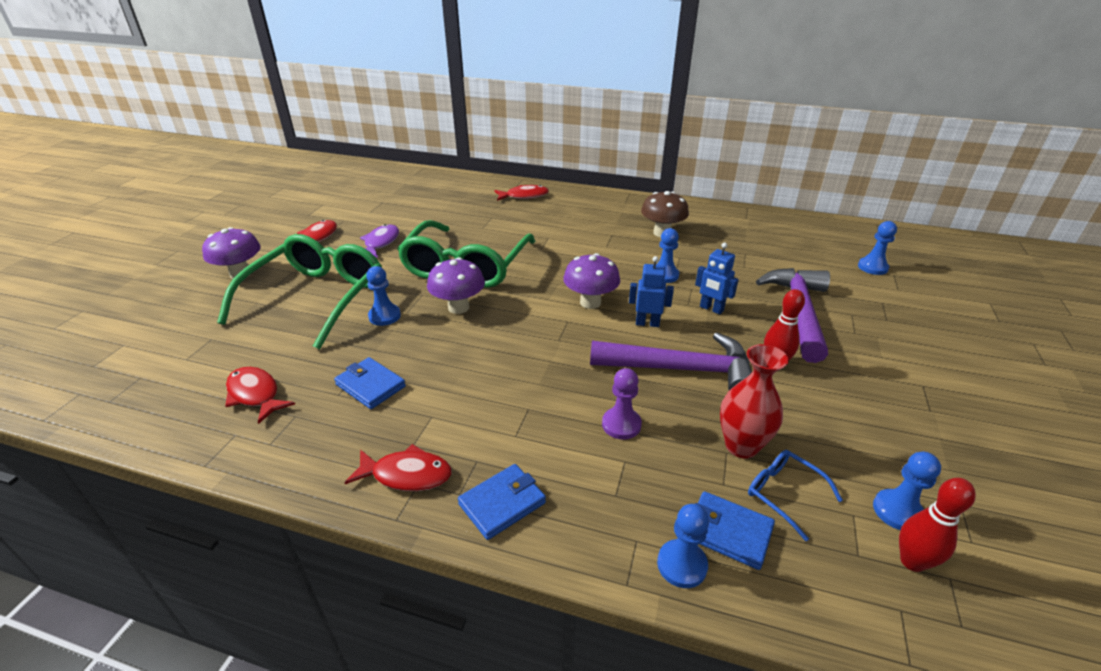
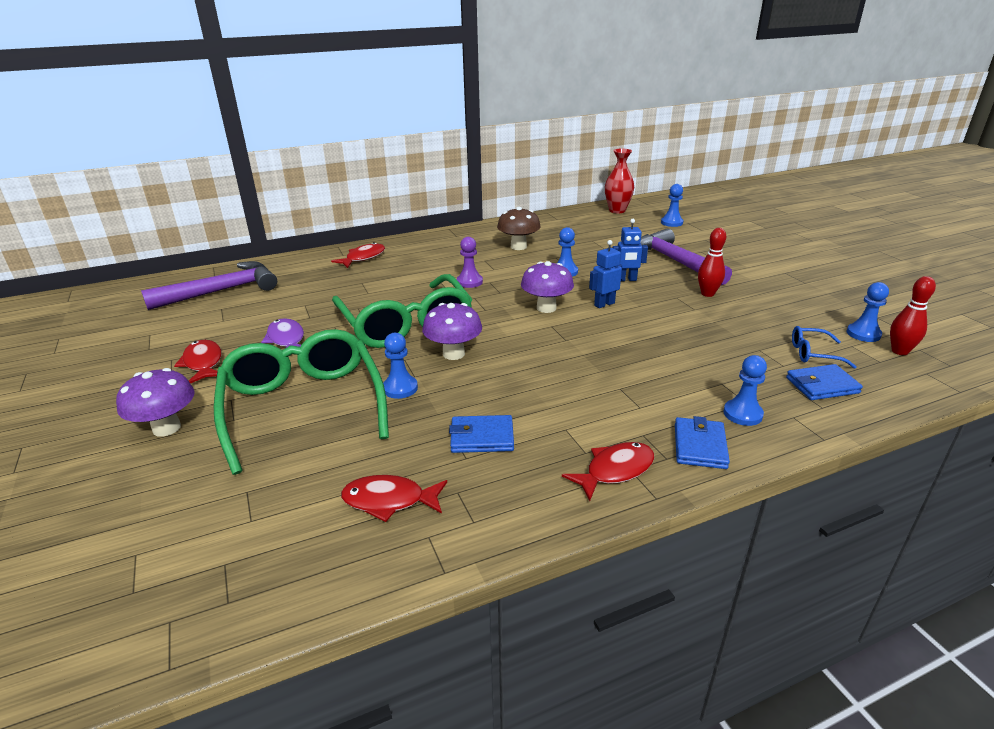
camera: 40 degrees left, 5 degrees down
purple hammer [590,332,752,390] -> purple hammer moved to [141,261,277,310]
purple pawn [602,368,642,439] -> purple pawn moved to [457,237,483,288]
blue pawn [657,504,709,588] -> blue pawn moved to [724,355,767,426]
red vase [720,344,789,458] -> red vase moved to [605,149,634,213]

